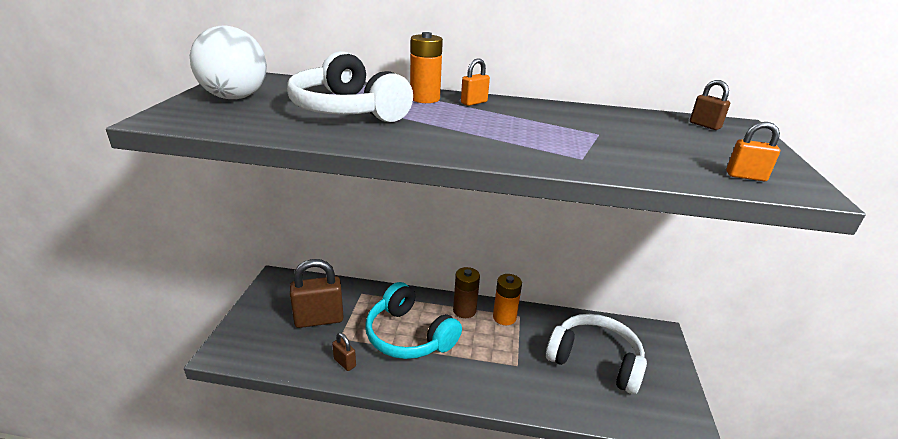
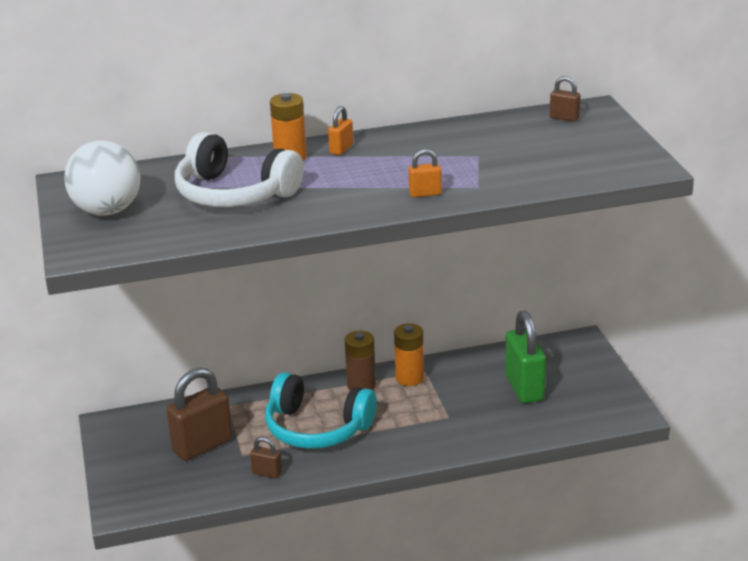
camera: 20 degrees left, 0 degrees up
white headphones [546,314,647,394] -> green padlock [505,310,546,403]
orange padlock [726,122,780,181] -> orange padlock moved to [408,149,442,198]

